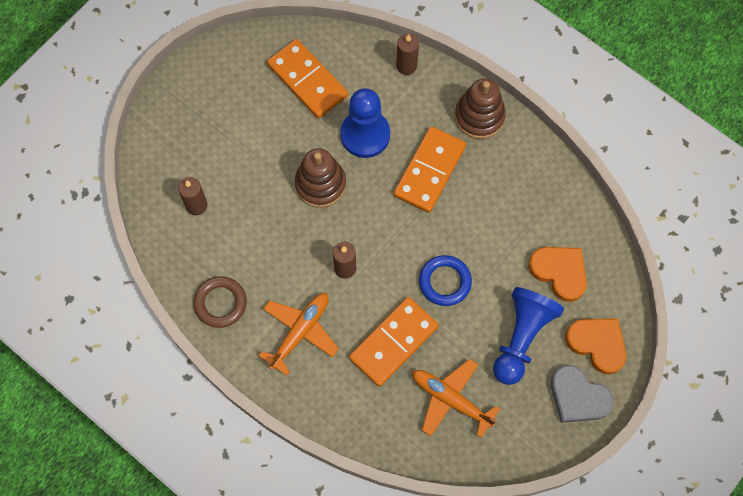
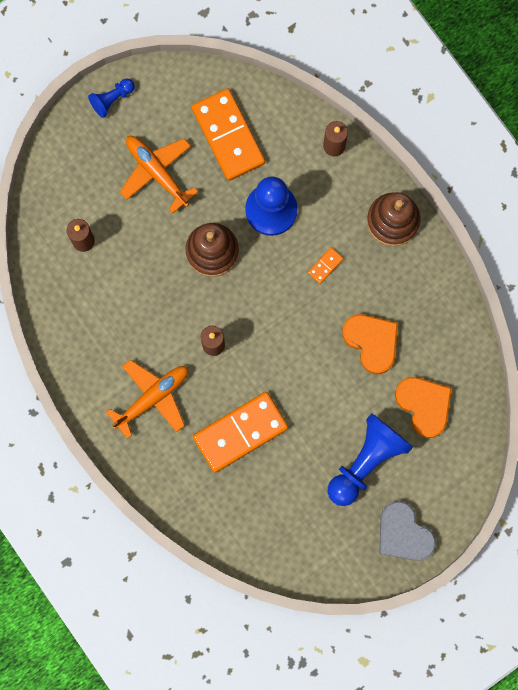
camera: 15 degrees right, 10 degrees up
brown ring [193,276,247,328] -> none
orange domino [394,126,466,213] -> orange domino [308,247,344,284], size x0.41
orange plane [412,359,500,438] -> orange plane moved to [120,136,198,214]
blue ring [419,255,472,306] -> none
orange heart [565,318,626,375] -> orange heart moved to [342,314,398,374]
none -> blue pawn [88,79,135,118]

